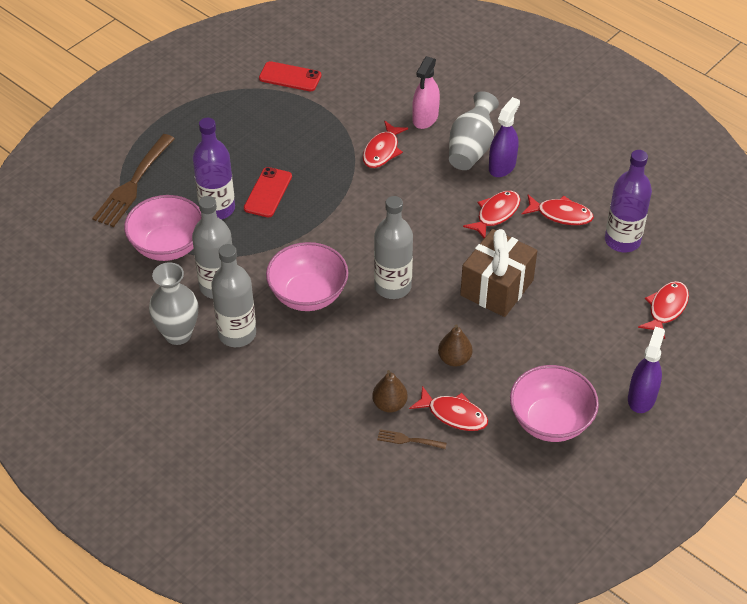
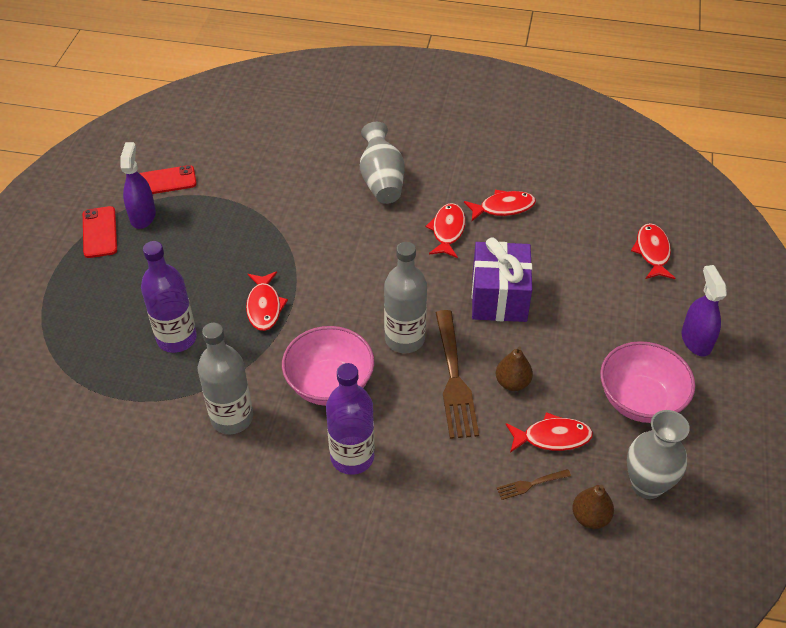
camera: 30 degrees left, 0 degrees up
brown fork [92,134,175,227] -> brown fork moved to [436,310,479,439]
pink bowl [124,195,201,261] -> none
grey vase [149,262,198,345] -> grey vase moved to [627,410,690,499]
grey bottle [211,244,256,347] -> none
red phone [244,167,292,217] -> red phone moved to [83,206,117,258]
red fish [363,121,408,168] -> red fish moved to [246,271,288,331]
brown pear [372,370,408,413] -> brown pear moved to [572,485,614,529]
pink spray bottle [412,56,440,129] -> none
brown gift [460,229,537,317] -> purple gift [472,238,532,322]
purple spray bottle [489,97,520,177] -> purple spray bottle moved to [120,142,156,229]
purple bottle [605,150,652,252] -> purple bottle moved to [326,363,375,475]

